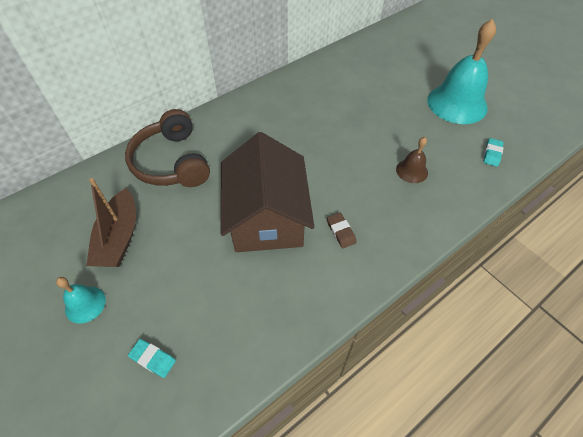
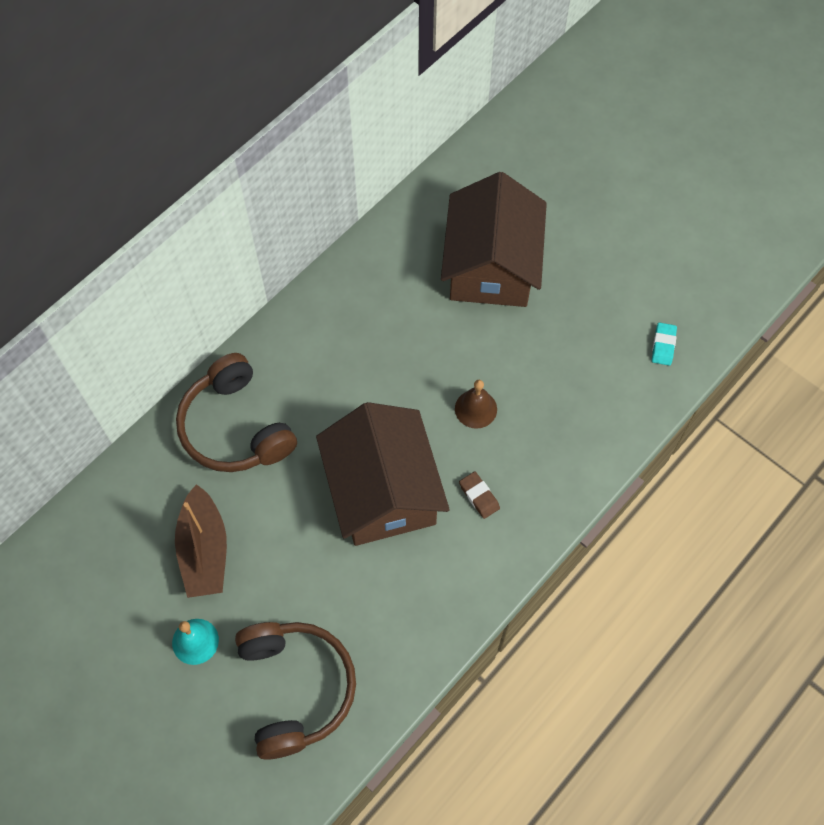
camera: 10 degrees left, 10 degrees up
turquoise eraser [128,339,176,378] -> brown headphones [235,622,356,760]
brown bell [396,137,428,183] -> brown bell moved to [455,380,497,429]
turquoise bell [427,19,496,124] -> none
none -> brown house [441,172,547,307]

